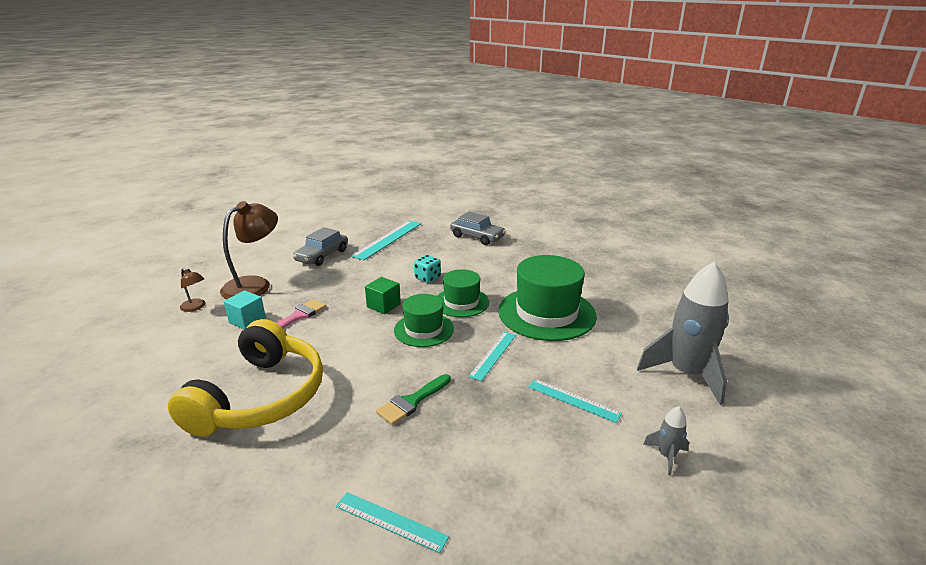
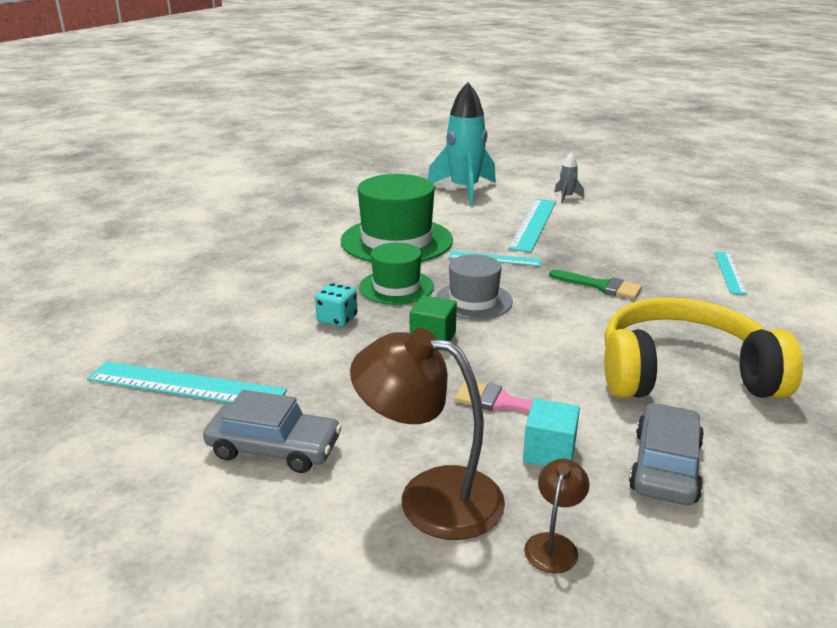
camera: 105 degrees left, 0 degrees up
green hat [394,294,454,347] -> grey hat [436,254,513,320]
grey car [450,211,506,245] -> grey car moved to [629,403,704,505]
turquoise ruler [528,379,622,423] -> turquoise ruler [508,199,556,253], size x1.65
grey rocket [637,261,729,405] -> turquoise rocket [428,82,496,205]

